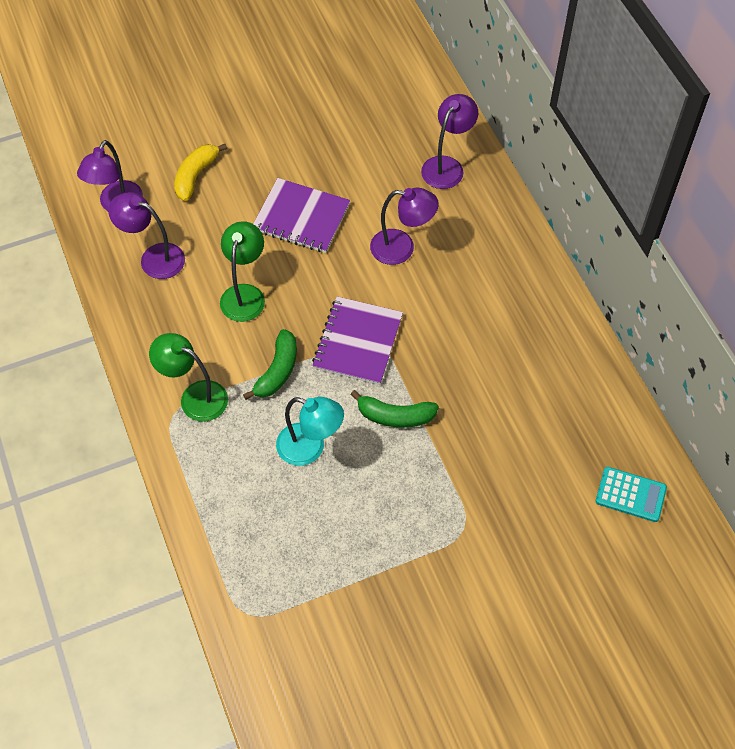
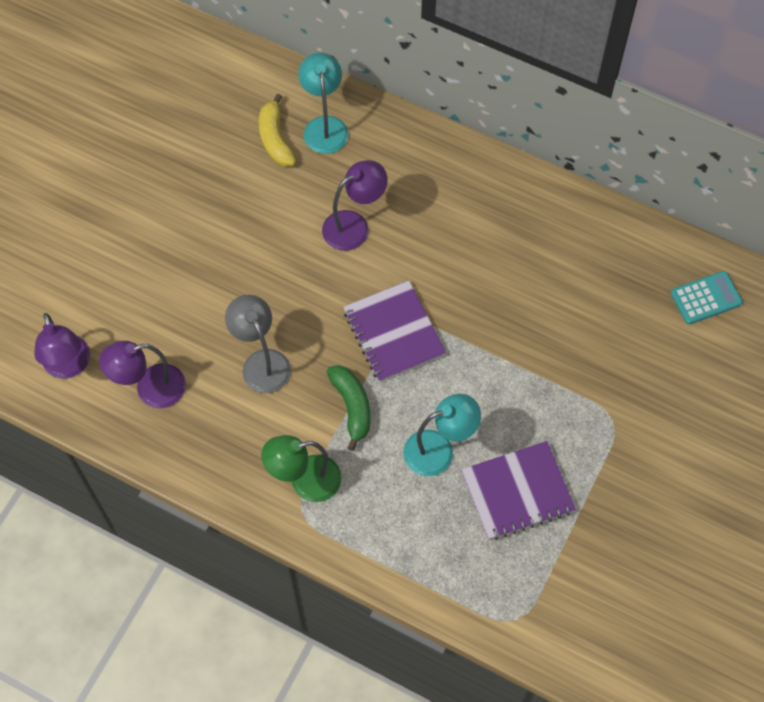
camera: 40 degrees left, 5 degrees up
yellow banana [174,144,227,201] -> yellow banana moved to [259,94,296,167]
green lamp [220,221,265,322] -> grey lamp [225,295,291,393]
purple notebook [253,178,350,253] -> purple notebook moved to [461,441,576,540]
green banana [350,390,439,428] -> none
purple lamp [421,94,478,189] -> turquoise lamp [298,53,348,154]

